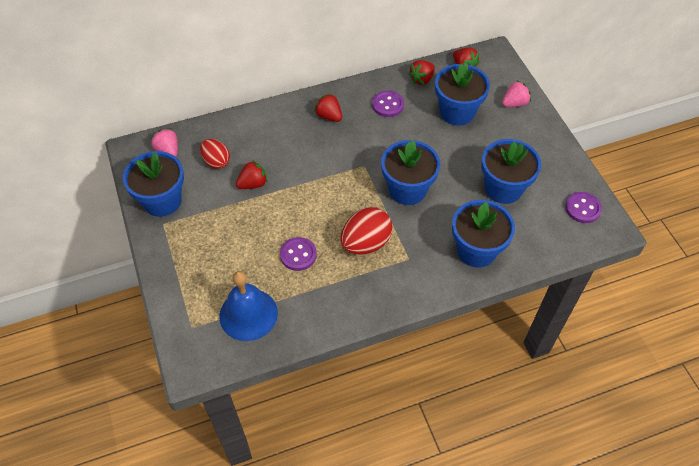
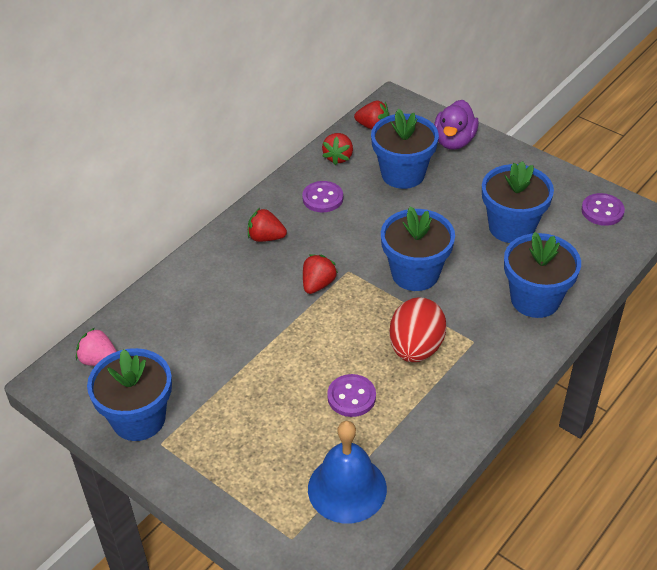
camera: 30 degrees left, 10 degrees down
red egg [200,139,230,169] -> none
red strawberry [236,160,268,189] -> red strawberry moved to [303,254,338,294]
pink strawberry [502,81,531,107] -> purple duck [434,100,479,150]

